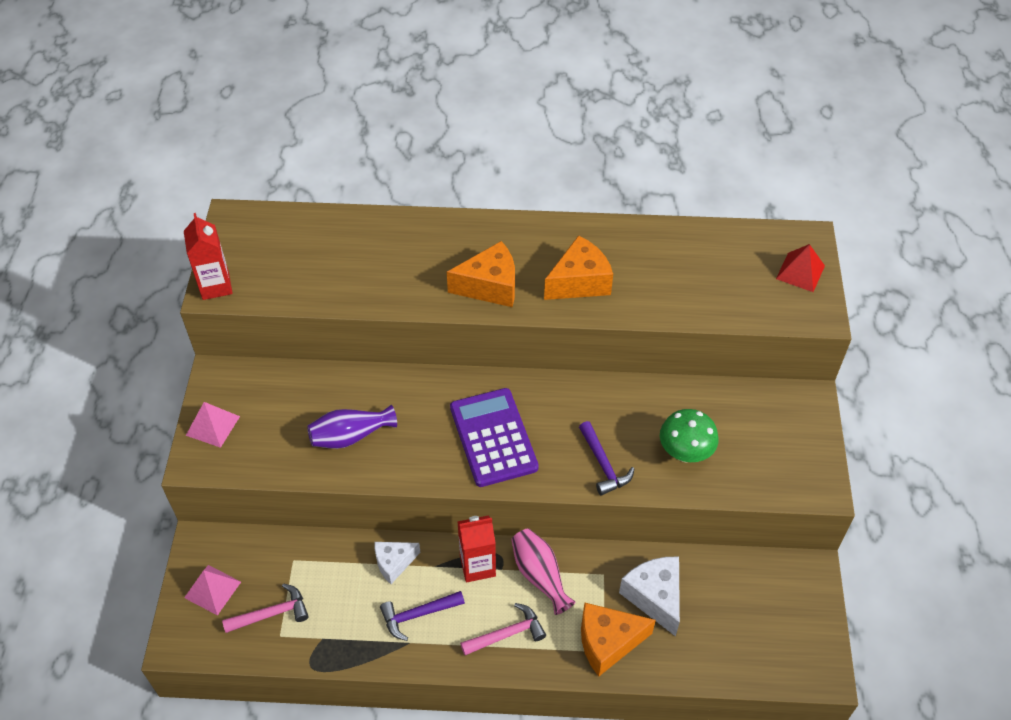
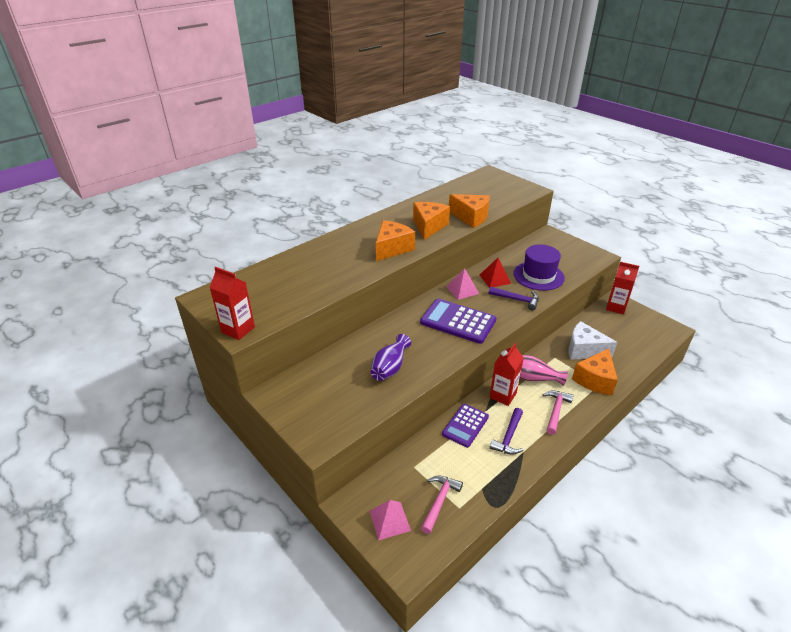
camera: 45 degrees left, 15 degrees down
pink pyramid [186,402,240,448] -> pink pyramid moved to [446,268,479,300]
white cheese [375,542,421,584] -> purple calculator [442,404,489,448]
green mushroom [660,409,719,463] -> purple hat [513,244,565,291]
red pyramid [776,244,825,292] -> red pyramid moved to [480,258,511,288]
none -> orange cheese [449,194,490,228]
none -> red carton [606,262,639,314]

